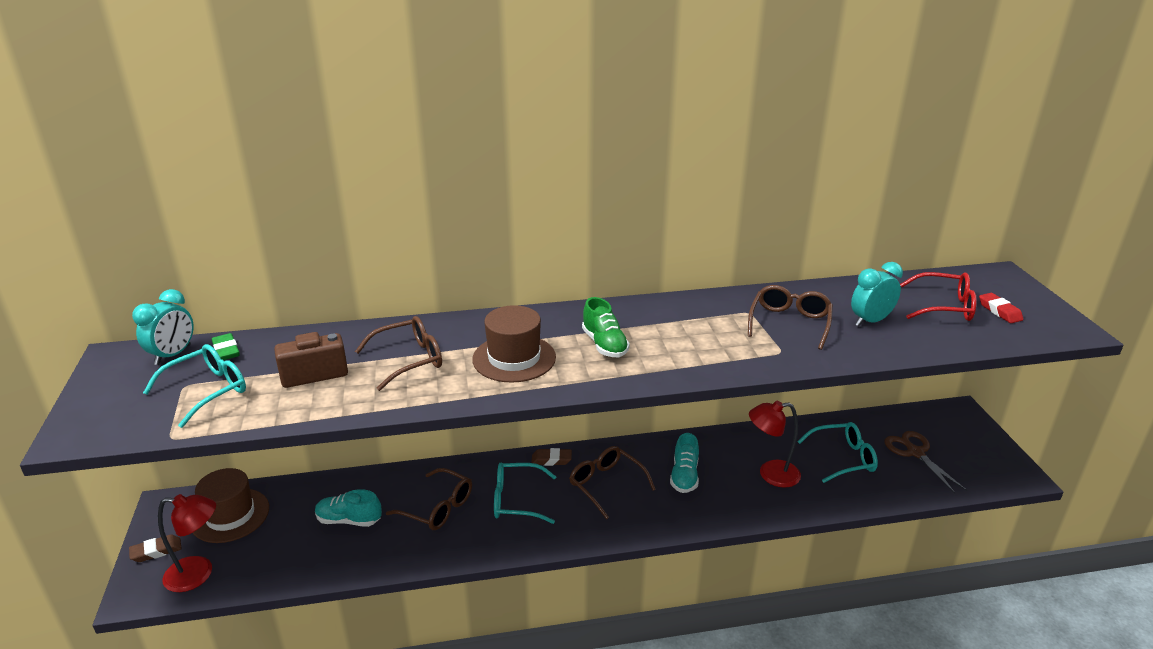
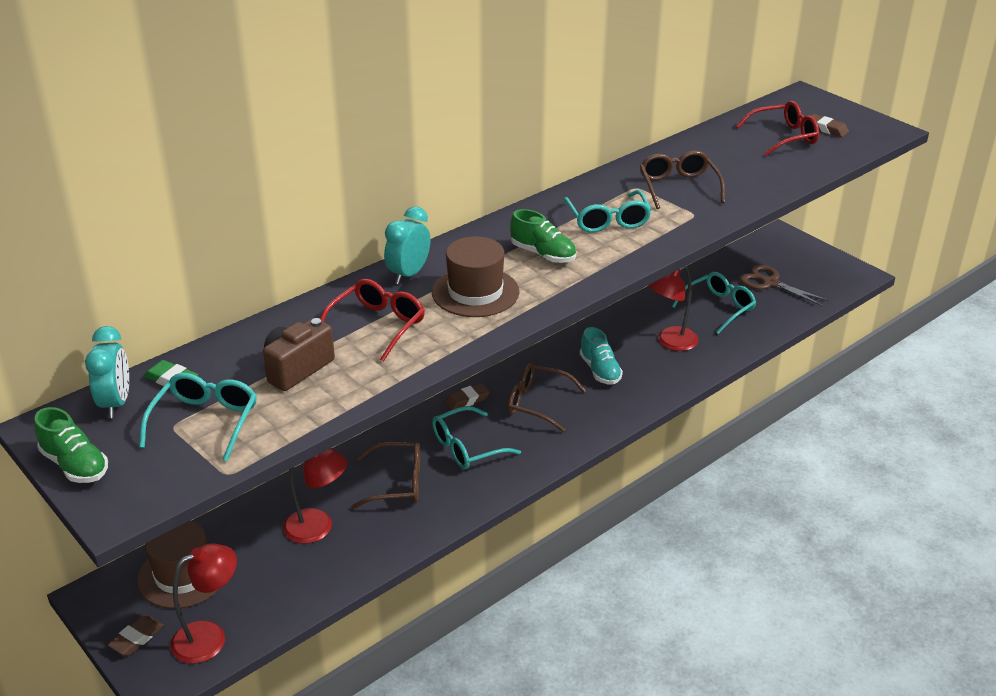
camera: 30 degrees left, 5 degrees up
turquoise shoe [315,489,382,527] -> red lamp [283,448,348,544]
brown glasses [355,316,442,391] -> red glasses [320,279,425,362]
turquoise clock [851,262,903,326] -> turquoise clock moved to [384,206,430,284]
red eraser [979,293,1023,323] -> brown eraser [811,114,849,137]
none -> green shoe [34,407,108,483]
none -> turquoise glasses [563,190,652,233]

